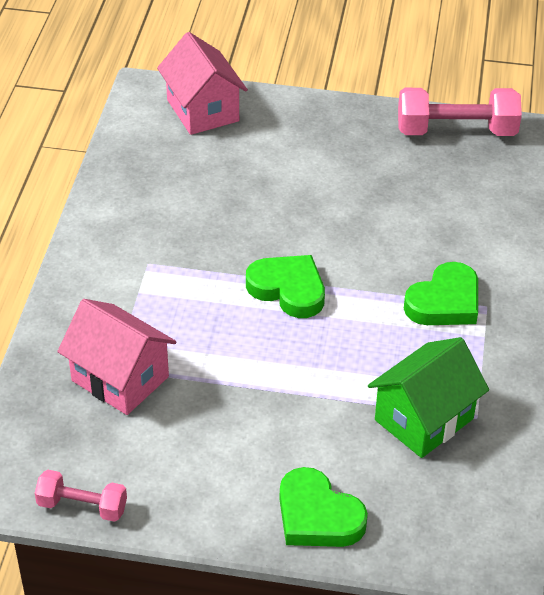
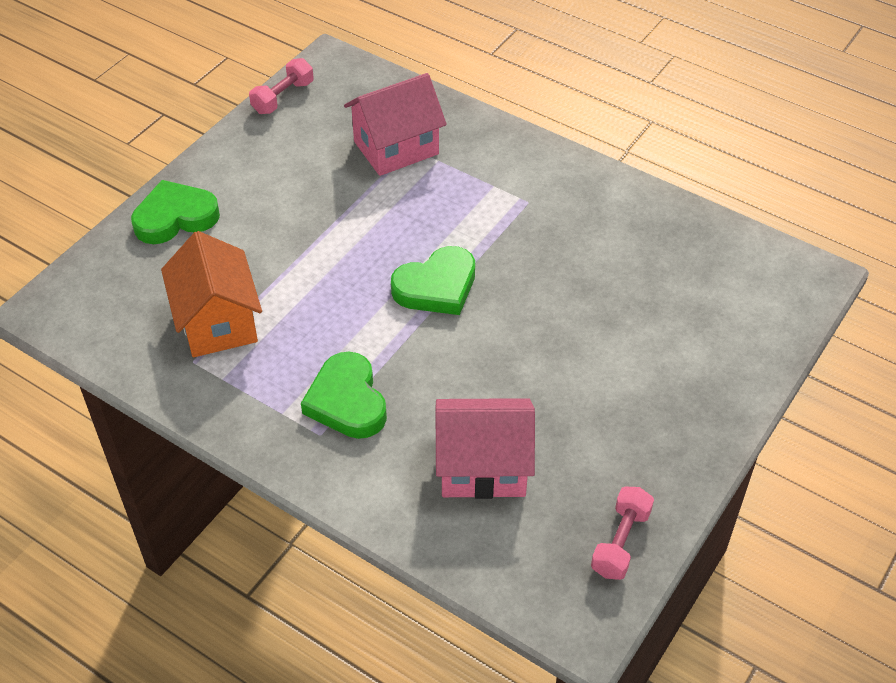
camera: 115 degrees right, 5 degrees up
pink house [157,32,248,135] -> pink house moved to [436,398,535,499]
green house [368,337,489,458] -> orange house [161,231,262,357]
pink dumbbell [398,88,522,136] -> pink dumbbell [591,487,654,580], size x0.57

